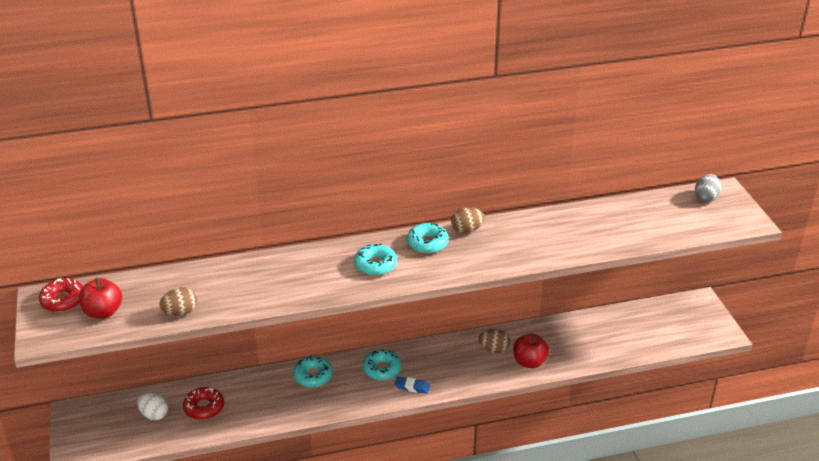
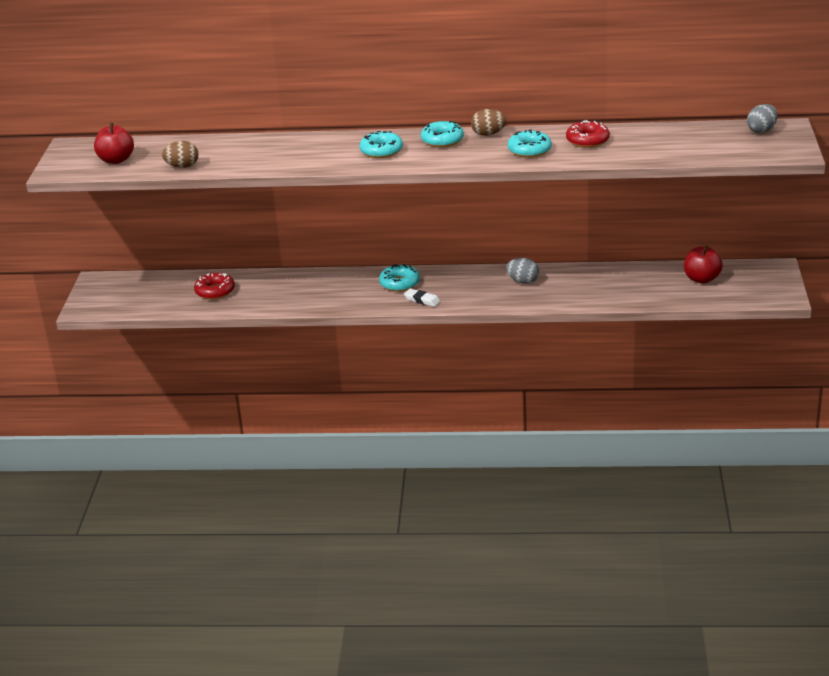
camera: 20 degrees right, 5 degrees down
red donut [39,278,83,312] -> red donut moved to [566,120,610,148]
white egg [137,393,168,420] -> none
turquoise donut [293,356,333,387] -> turquoise donut moved to [508,129,552,158]
blue eraser [395,376,430,394] -> white eraser [404,288,440,307]
brown egg [478,329,510,353] -> grey egg [506,258,539,284]
red apple [513,334,549,368] -> red apple moved to [684,245,723,284]

